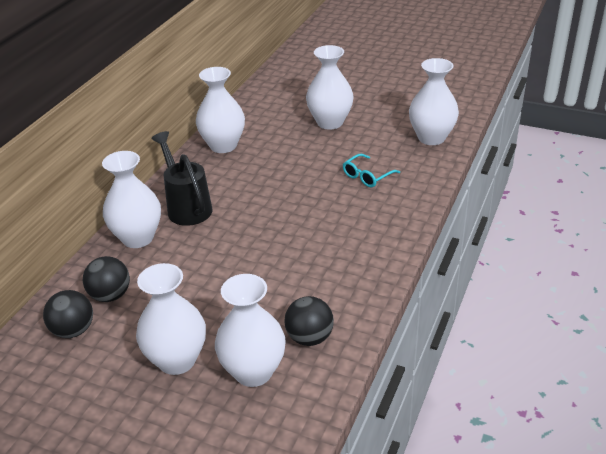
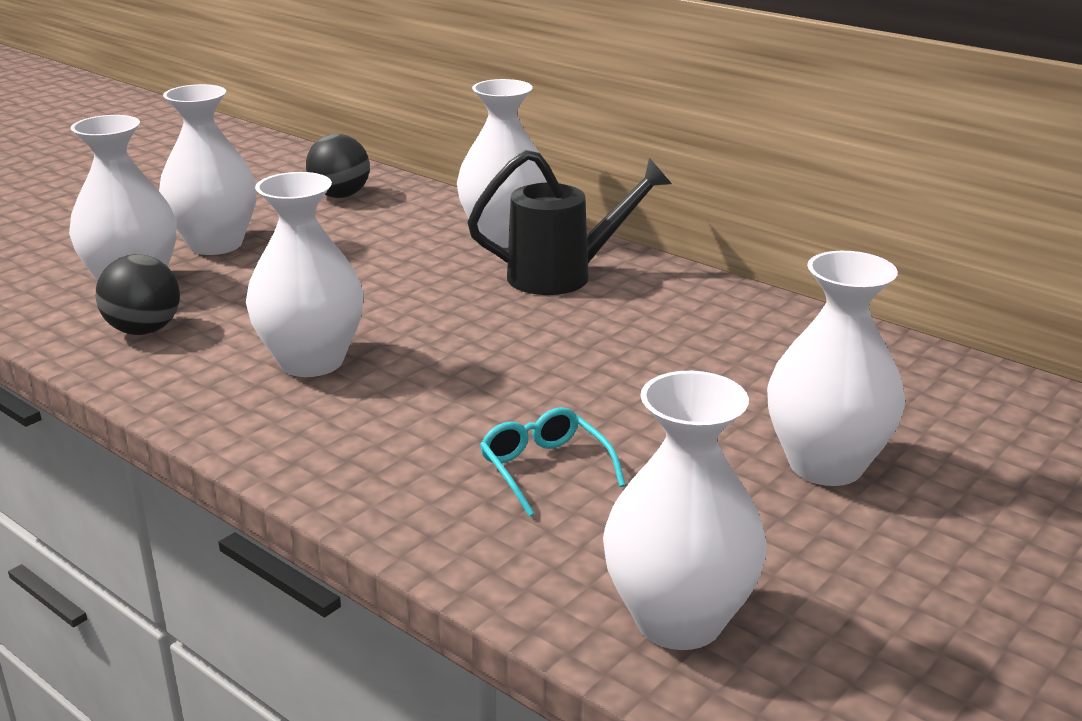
camera: 105 degrees right, 10 degrees down
black ball [83,256,130,302] -> none
white vase [196,67,245,153] -> white vase moved to [246,172,364,377]

